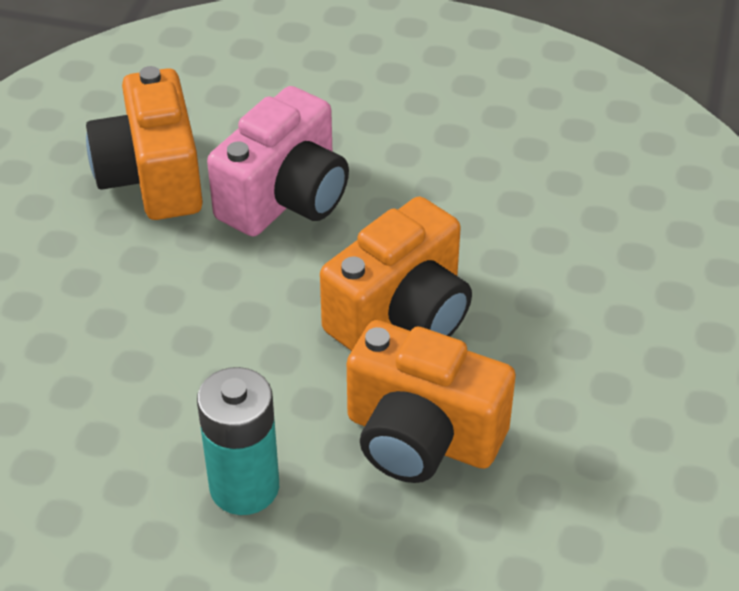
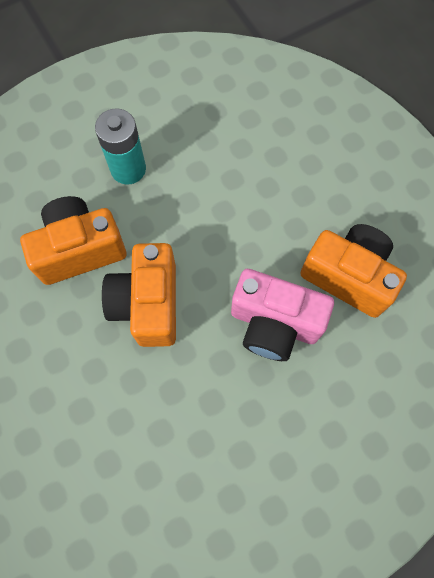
camera: 135 degrees right, 25 degrees up
pink camera [207,86,349,236] -> pink camera turned 60 degrees counterclockwise [231,269,334,361]

